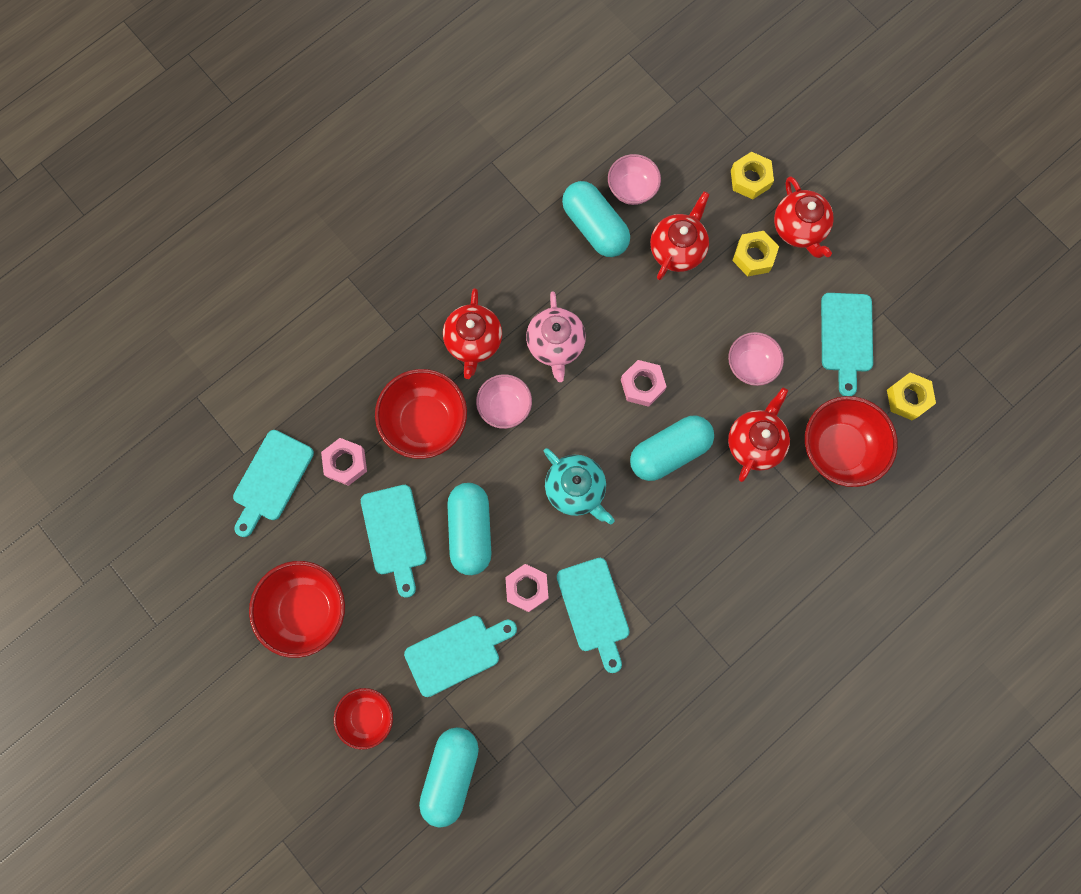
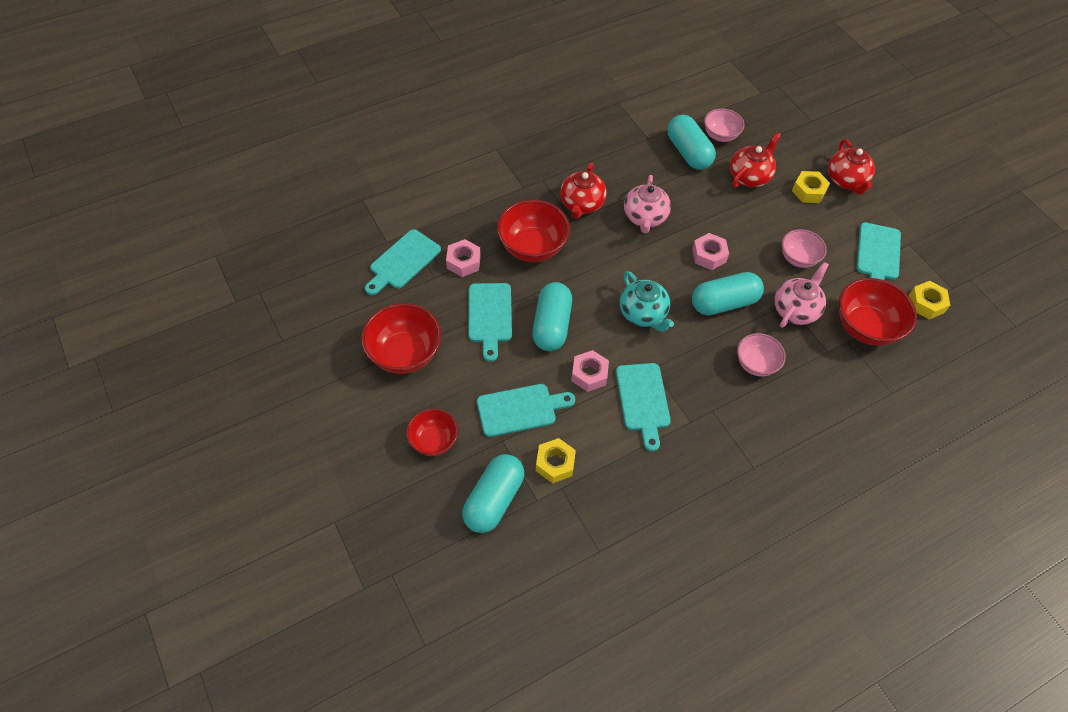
camera: 10 degrees right, 20 degrees down
pink bowl [476,374,532,429] -> pink bowl moved to [737,333,786,376]
red teapot [728,388,790,482] -> pink teapot [774,262,829,327]
yellow nut [731,152,774,199] -> yellow nut moved to [536,438,576,483]

